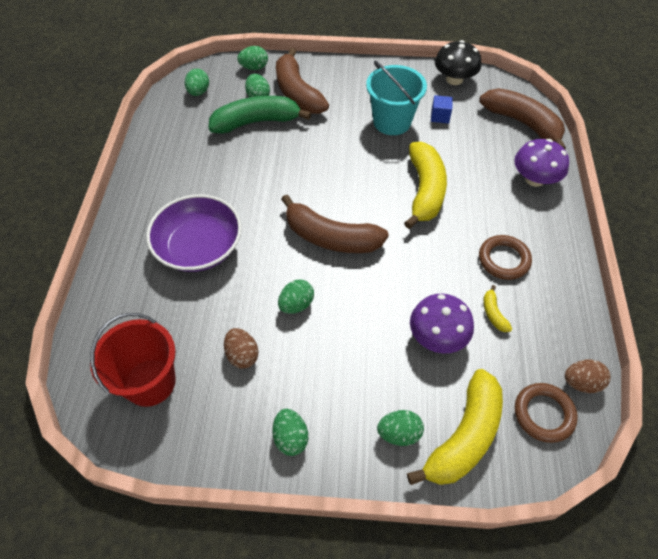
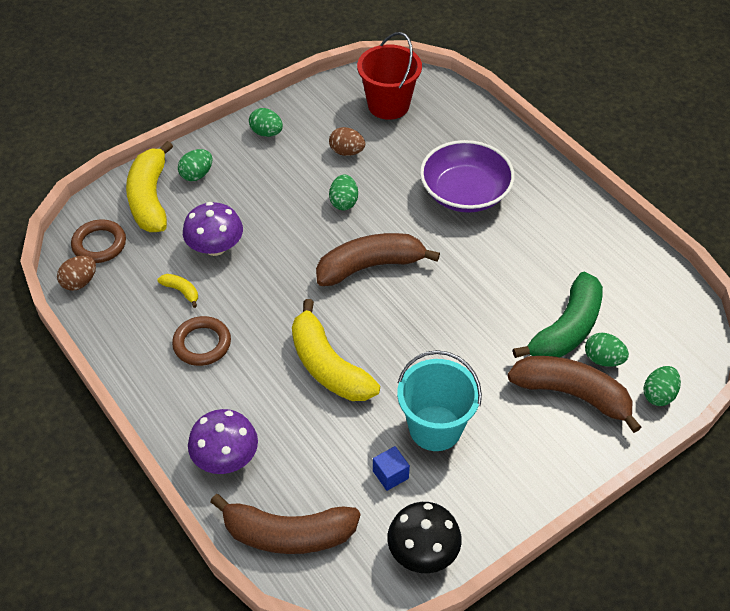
camera: 140 degrees right, 5 degrees down
green egg [185,69,209,96] -> none

